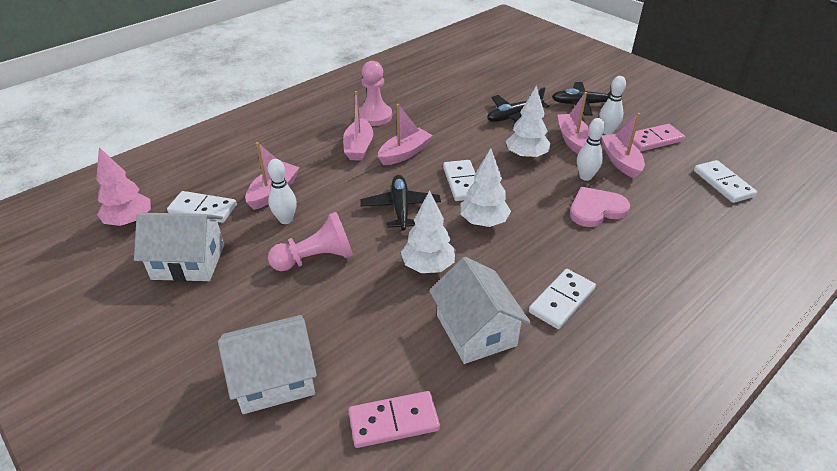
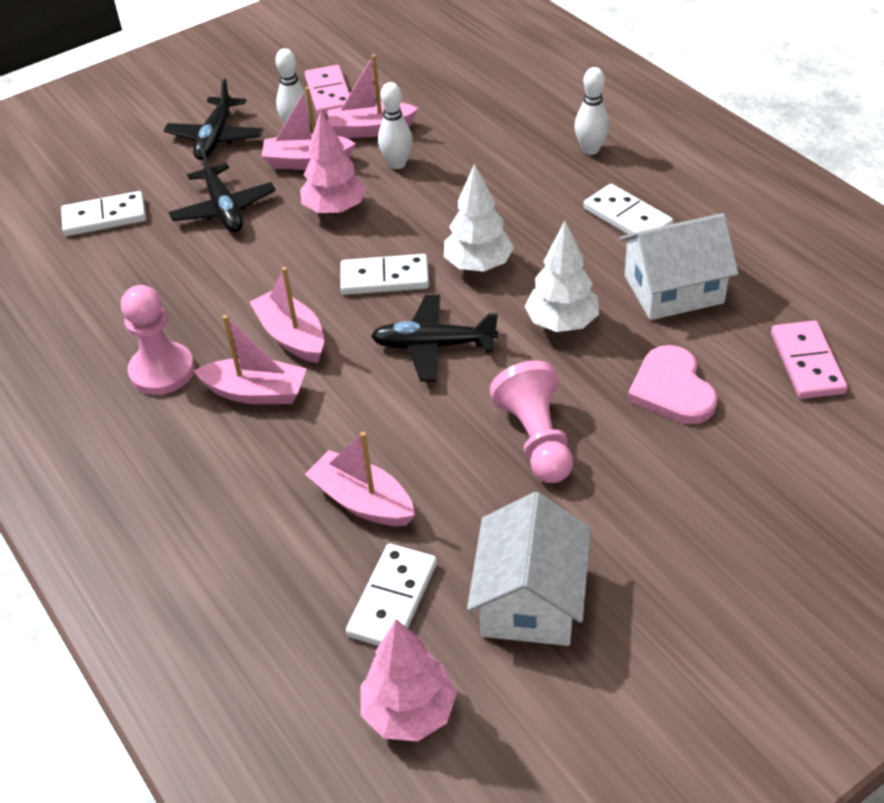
camera: 80 degrees left, 5 degrees up
white house [218,315,317,414] -> none
white bowling pin [268,159,297,224] -> white bowling pin moved to [575,67,609,155]
white tree [506,85,550,159] -> pink tree [300,110,366,215]
pink heart [570,187,630,227] -> pink heart moved to [627,345,718,424]
white domino [694,160,757,203] -> white domino moved to [61,191,146,236]

